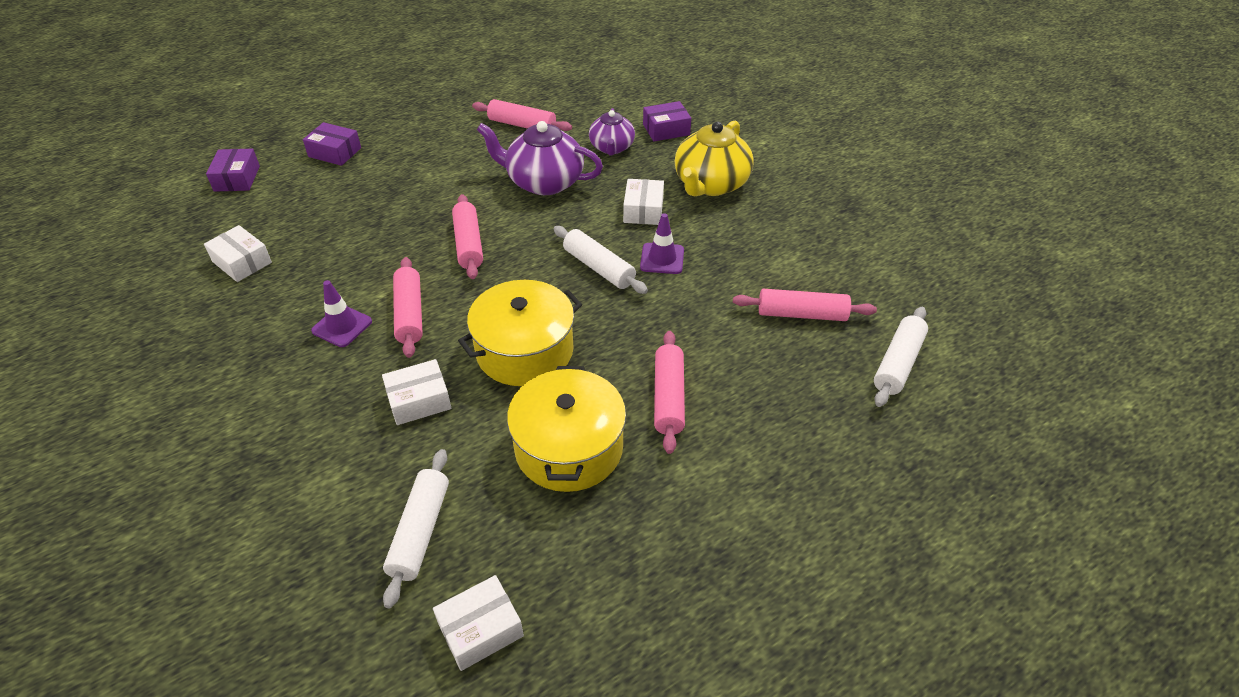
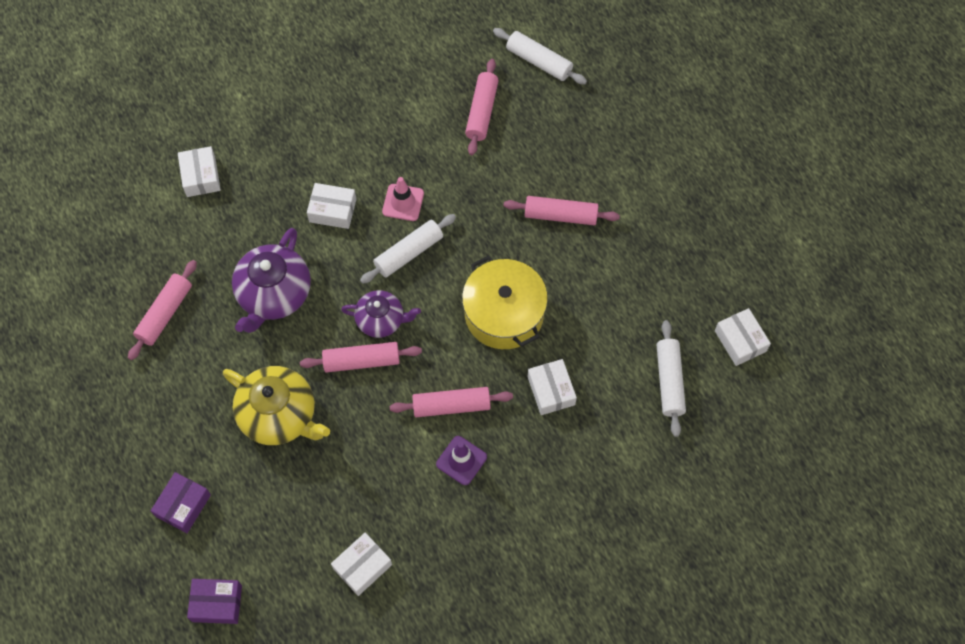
camera: 85 degrees left, 20 degrees up
white rolling pin [383,449,449,609] -> white rolling pin turned 75 degrees clockwise [656,320,686,437]
yellow pot [507,366,626,492] -> none
purple teapot [589,108,635,155] -> purple teapot moved to [341,290,421,338]
purple traffic cone [640,213,684,274] -> pink traffic cone [382,177,424,221]
purple box [643,101,691,141] -> white box [178,146,221,197]
yellow teapot [675,121,754,196] -> yellow teapot moved to [223,366,330,445]

